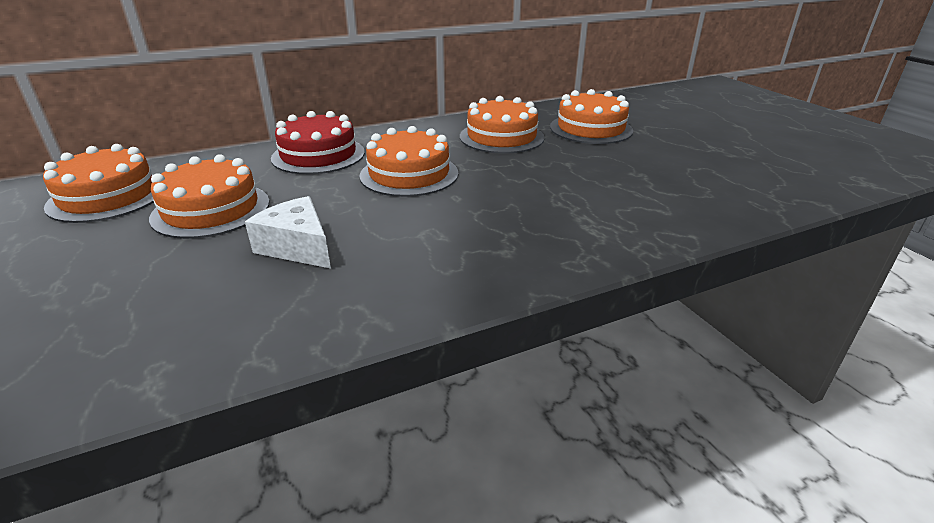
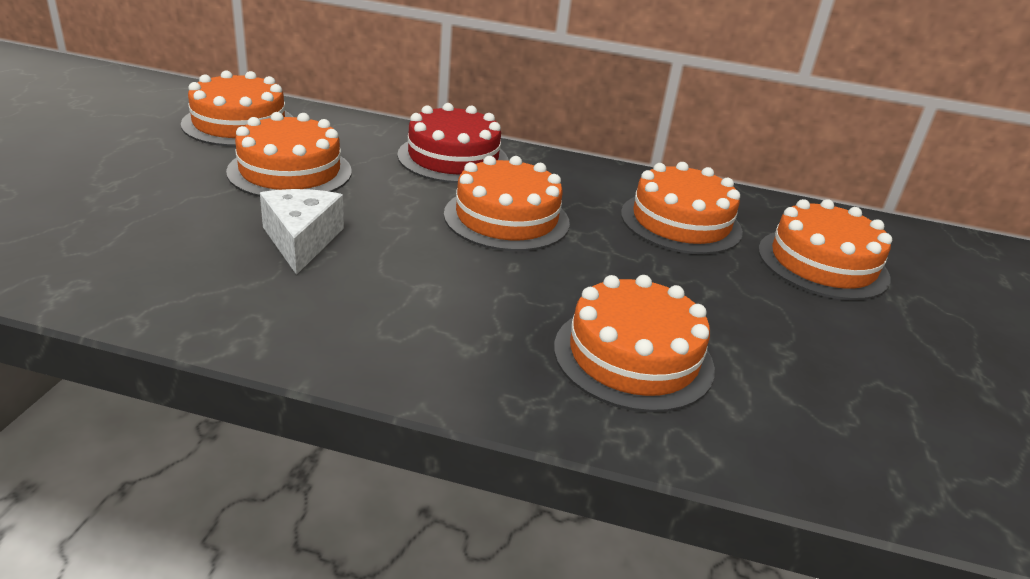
camera: 35 degrees right, 0 degrees up
none -> orange cake [554,275,715,412]

